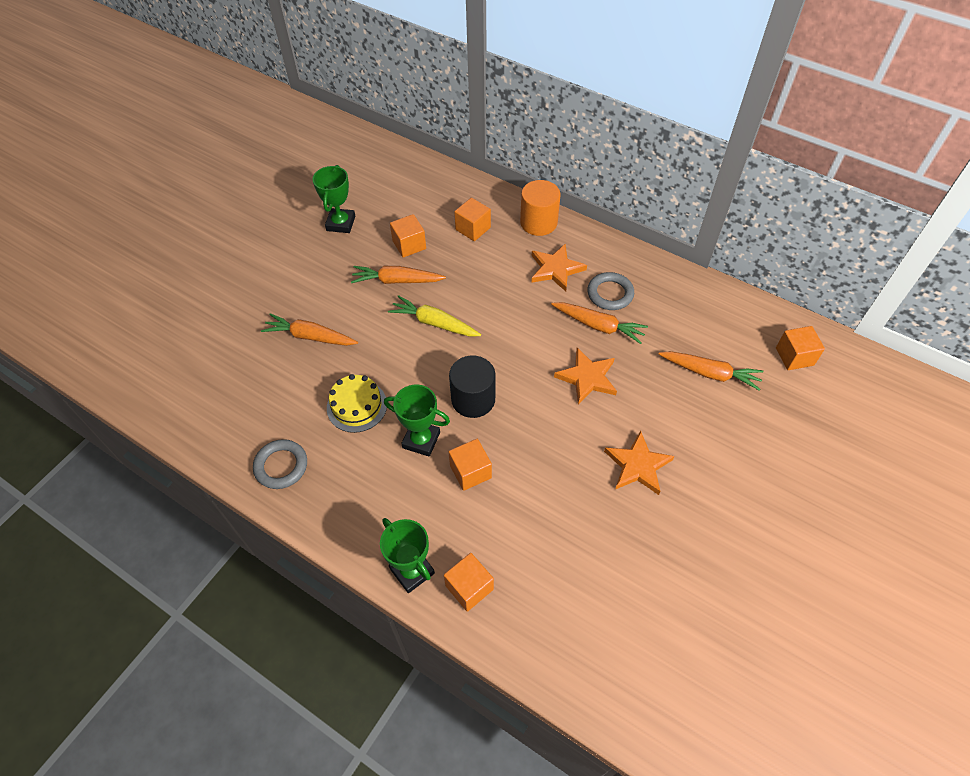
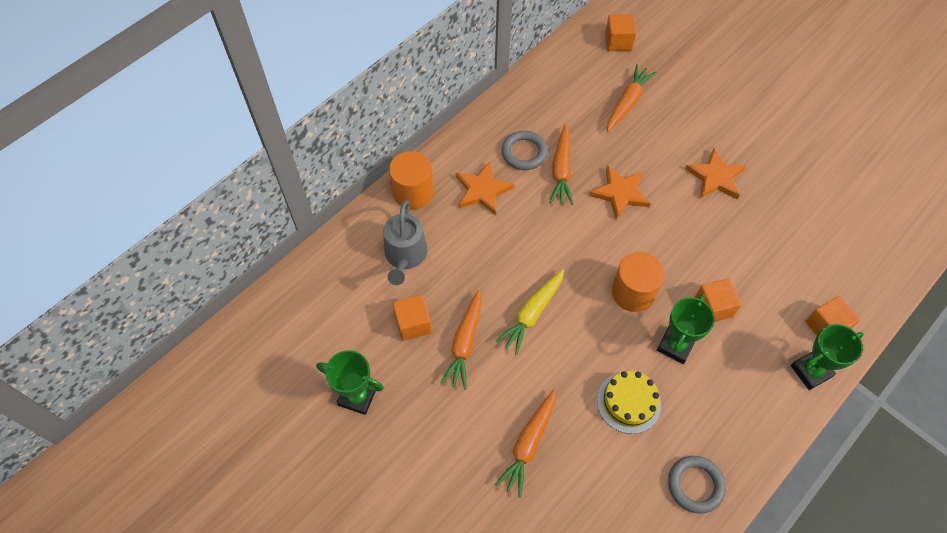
camera: 80 degrees left, 5 degrees up
black cylinder [449,355,495,418] -> orange cylinder [612,252,665,312]
orange cube [454,198,491,241] -> grey watering can [383,200,427,285]
orange carrot [551,302,648,344] -> orange carrot turned 150 degrees clockwise [550,125,573,205]

